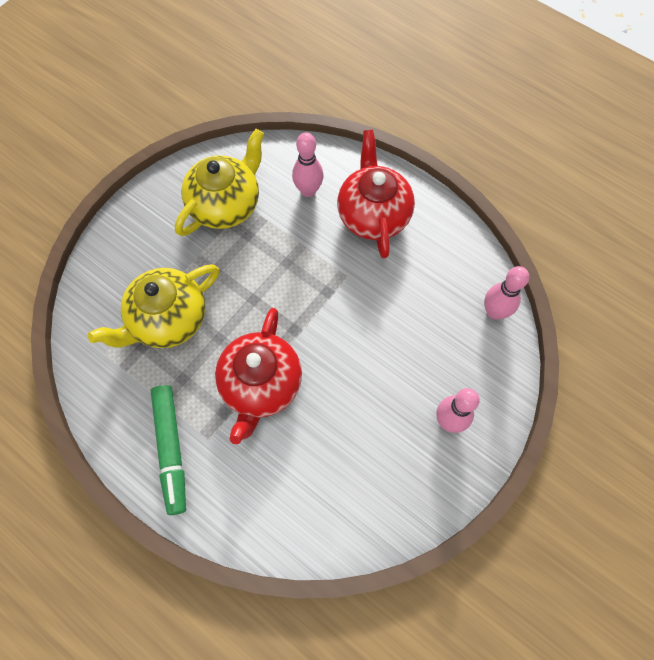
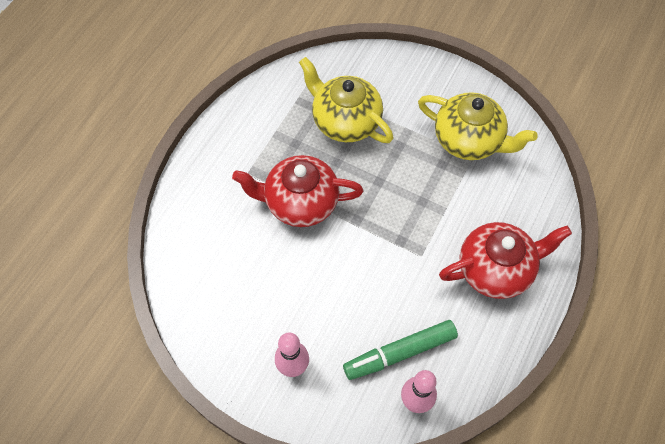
camera: 80 degrees right, 5 degrees down
green marker [151,385,186,515] -> green marker moved to [343,320,458,380]
pink bowling pin [292,132,324,197] -> none

